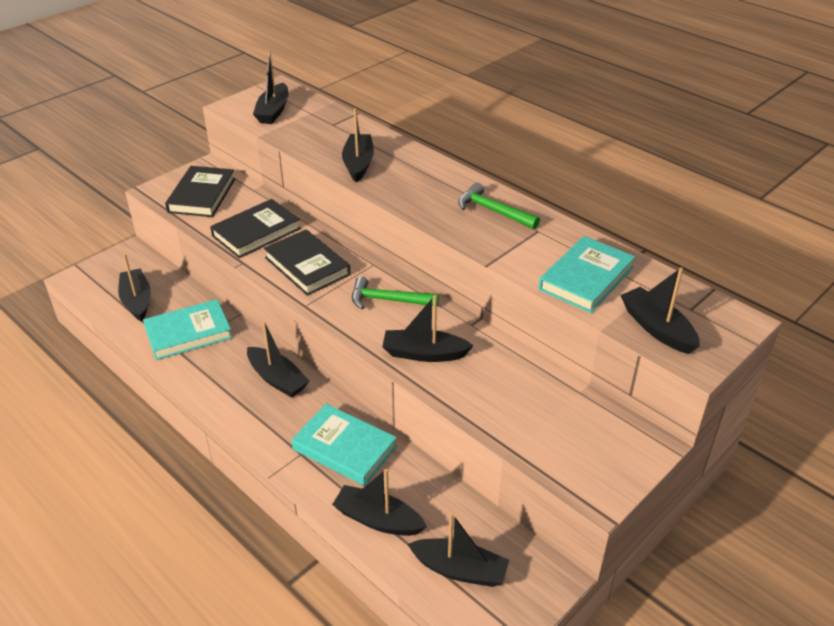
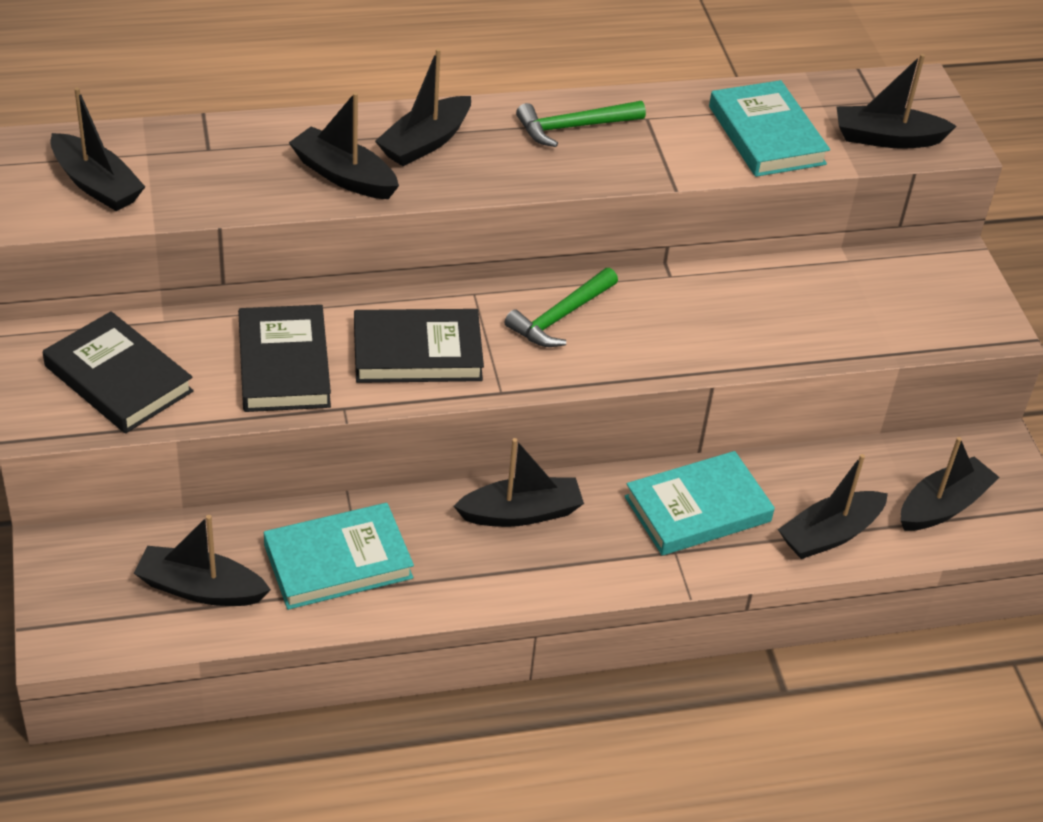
camera: 60 degrees left, 5 degrees up
turquoise book [143,299,233,360] -> turquoise book turned 60 degrees clockwise [264,503,414,610]
black boat [382,295,474,362] -> black boat moved to [375,48,471,166]

